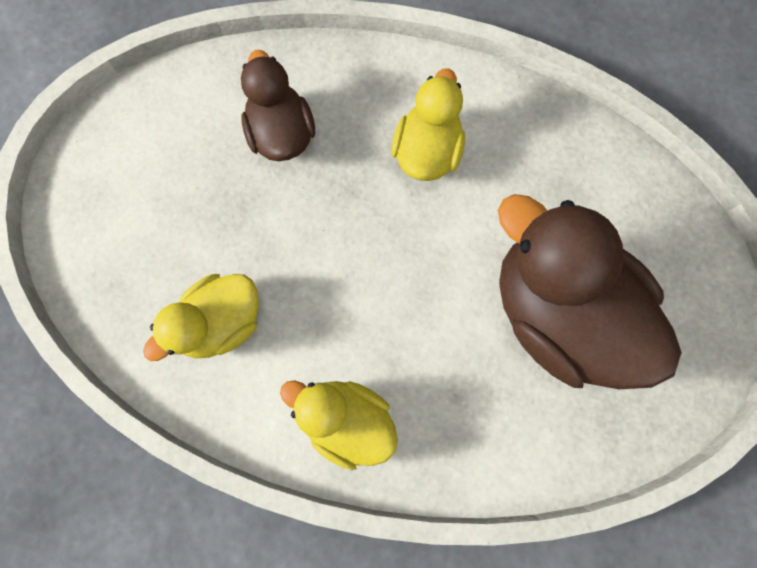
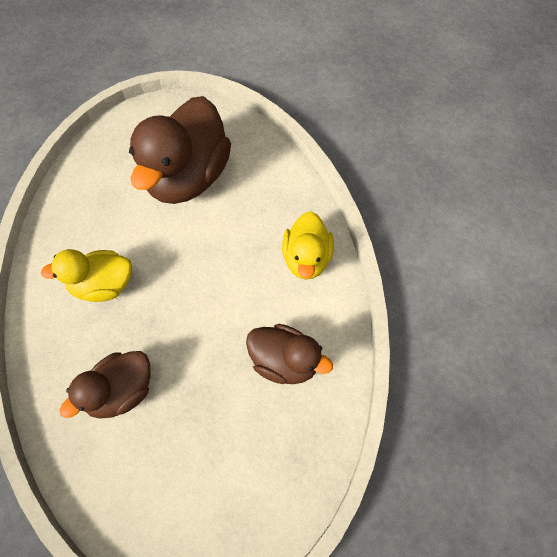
camera: 115 degrees left, 15 degrees down
yellow duck [143,274,259,361] -> brown duck [246,324,333,384]

